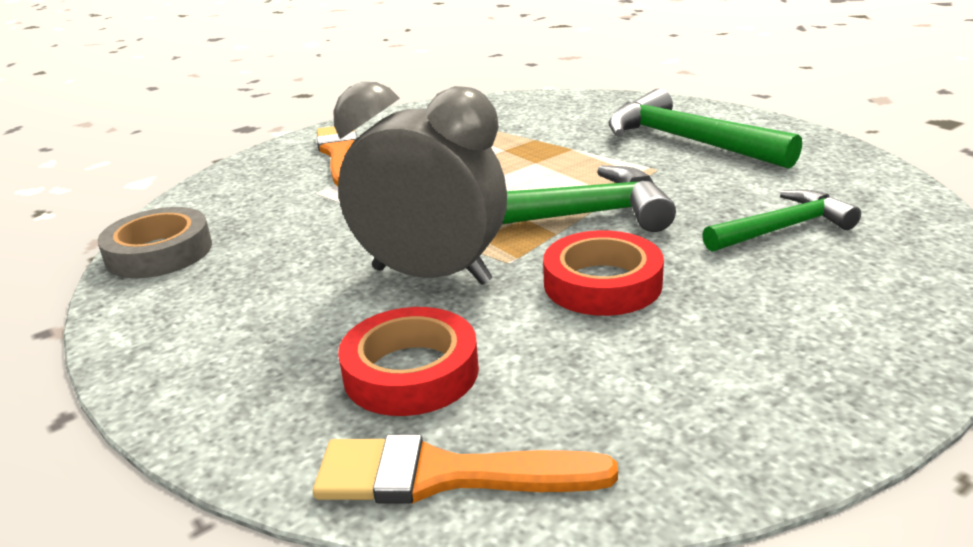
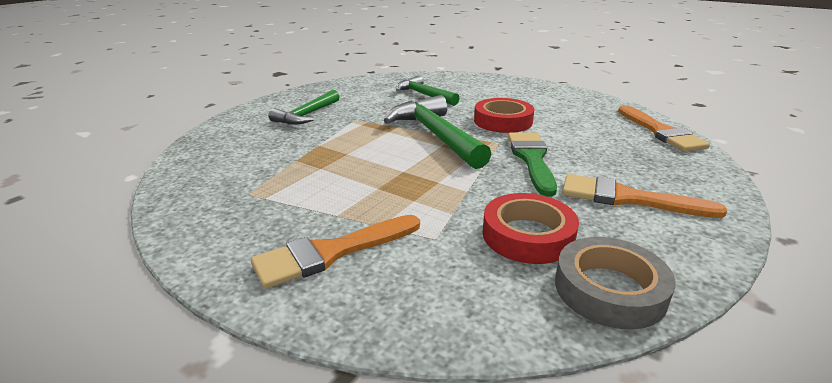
camera: 110 degrees left, 0 degrees up
grey clock [333,82,507,285] -> green brush [508,133,557,196]
red tape [338,307,479,416] -> red tape moved to [482,193,579,264]
green hammer [609,89,802,169] -> green hammer [269,90,340,125], size x0.64
none -> orange brush [562,174,727,218]

